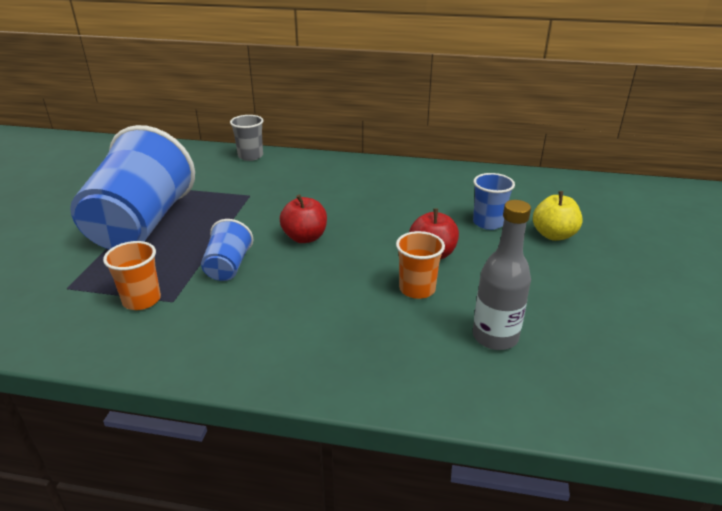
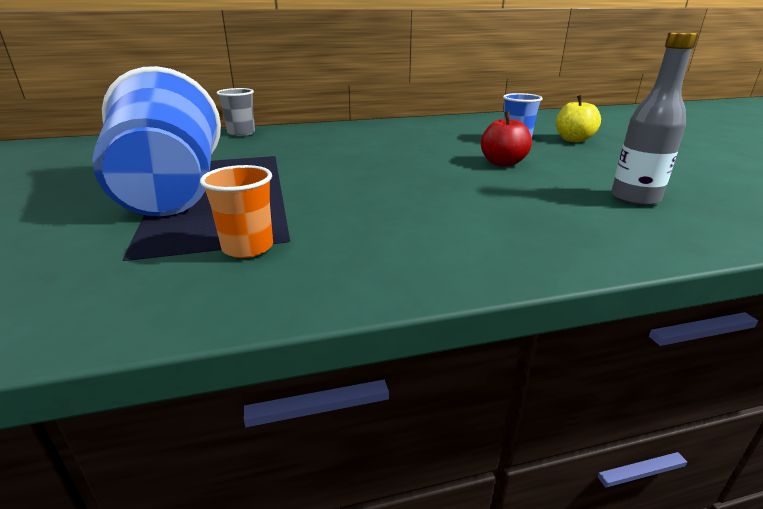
camera: 25 degrees left, 5 degrees down
blue cup [201,219,253,281] -> none
red apple [280,194,327,243] -> none
orange cup [396,231,445,299] -> none

